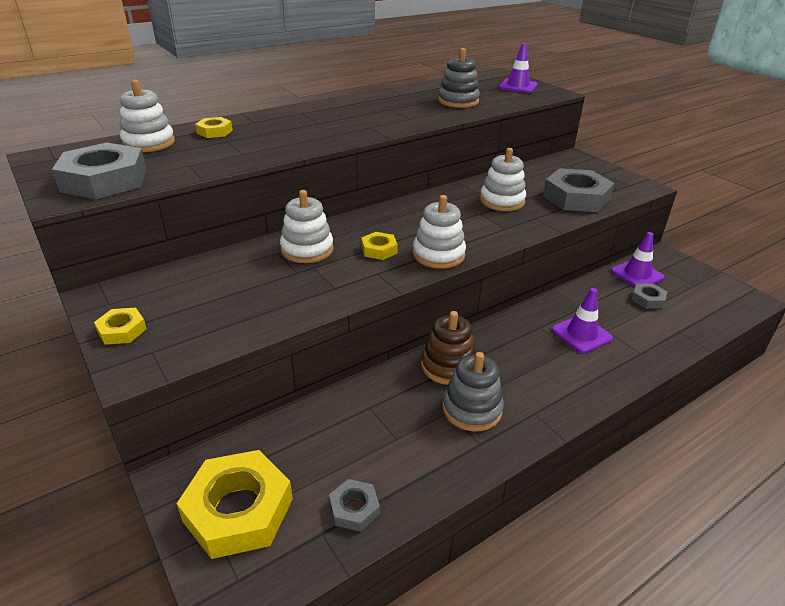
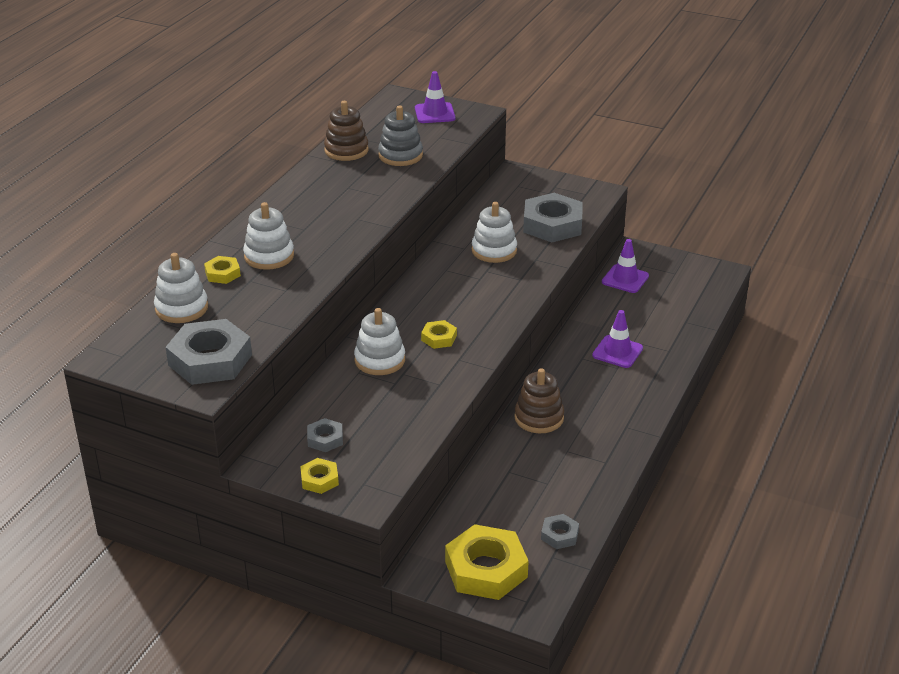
camera: 30 degrees left, 0 degrees up
white stacking toy [413,195,466,269] -> white stacking toy moved to [243,202,294,270]
grey stacking toy [442,352,504,432] -> none
grey nut [631,283,667,309] -> grey nut moved to [307,418,343,452]
none -> brown stacking toy [324,101,369,161]

